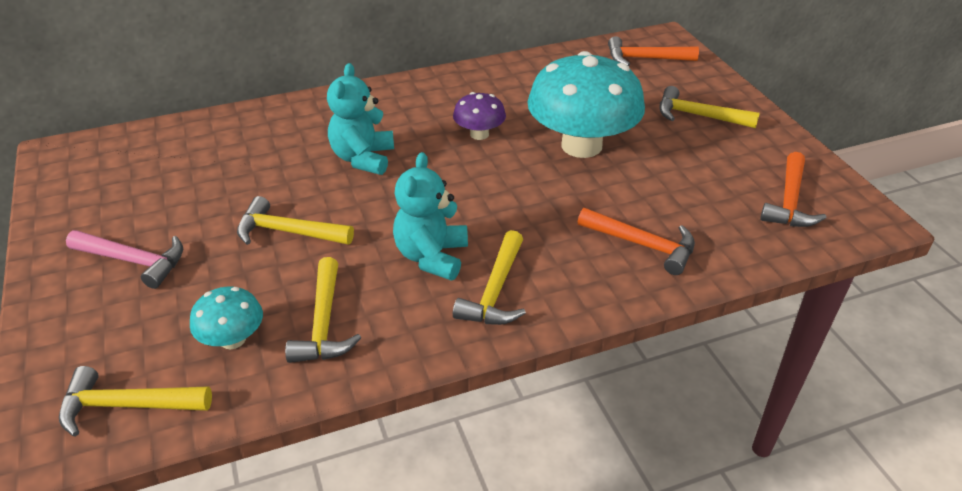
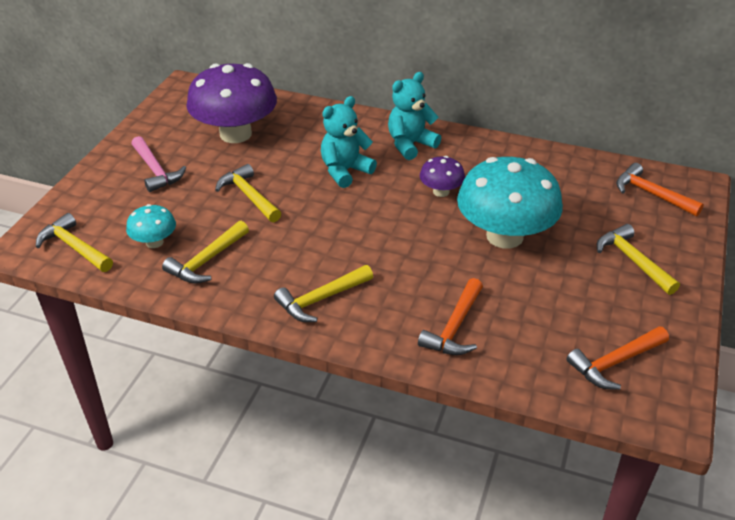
camera: 40 degrees right, 0 degrees up
turquoise teddy bear [393,152,468,280] -> turquoise teddy bear moved to [388,72,441,160]
orange hammer [577,208,695,275] -> orange hammer turned 45 degrees clockwise [418,278,483,355]
none -> purple mushroom [186,63,277,143]

